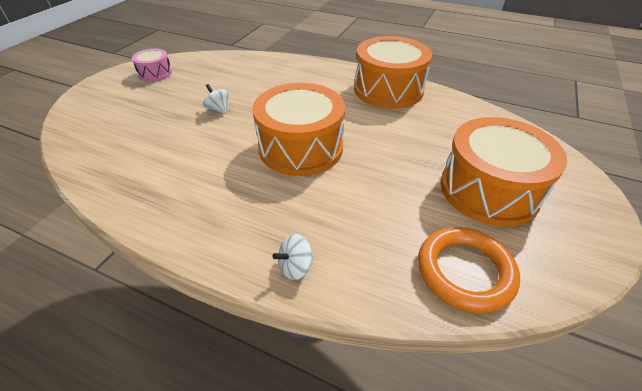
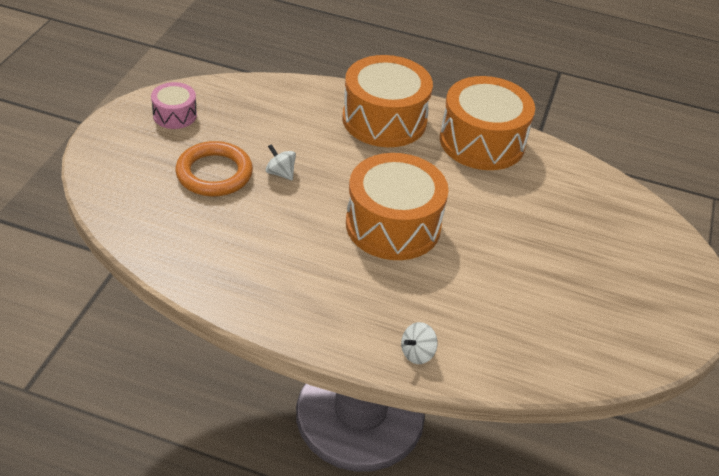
camera: 10 degrees left, 0 degrees up
orange ring [418,227,520,313] -> orange ring moved to [175,141,253,196]
orange drum [441,117,567,227] -> orange drum moved to [342,55,433,147]

